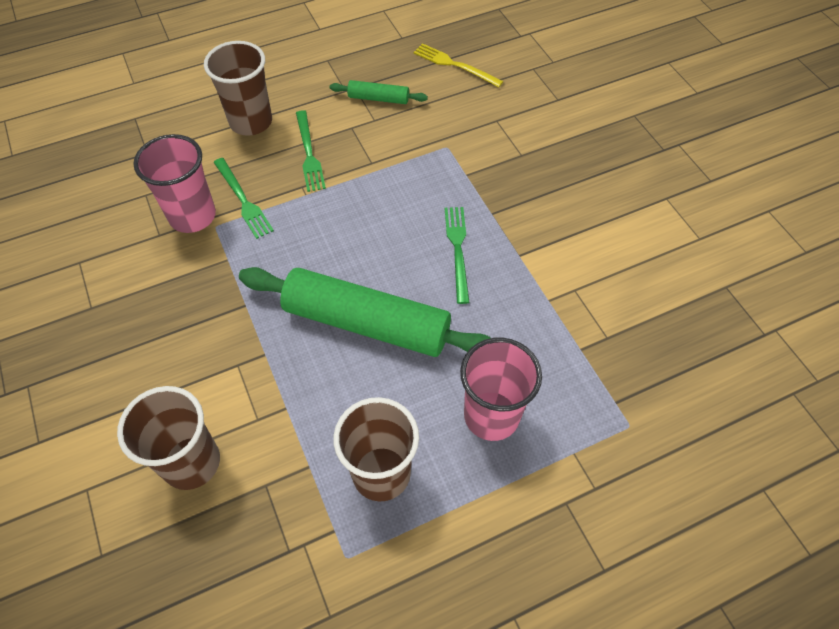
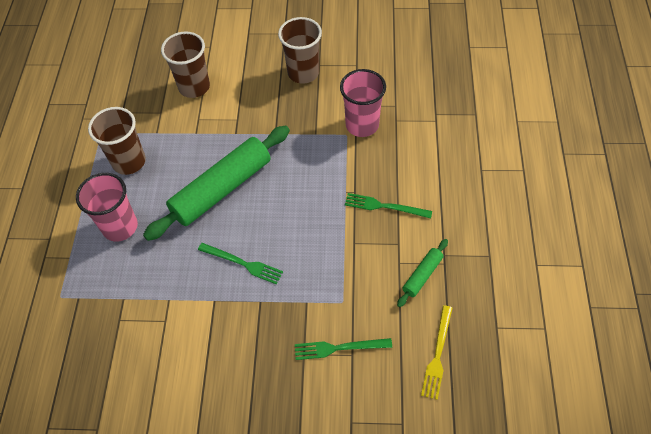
camera: 120 degrees right, 0 degrees up
brown cup [204,41,272,136] -> brown cup moved to [278,17,322,84]
green fork [213,158,274,239] -> green fork moved to [295,338,392,360]
yellow fork [413,43,504,87] -> yellow fork turned 135 degrees clockwise [421,305,452,400]

